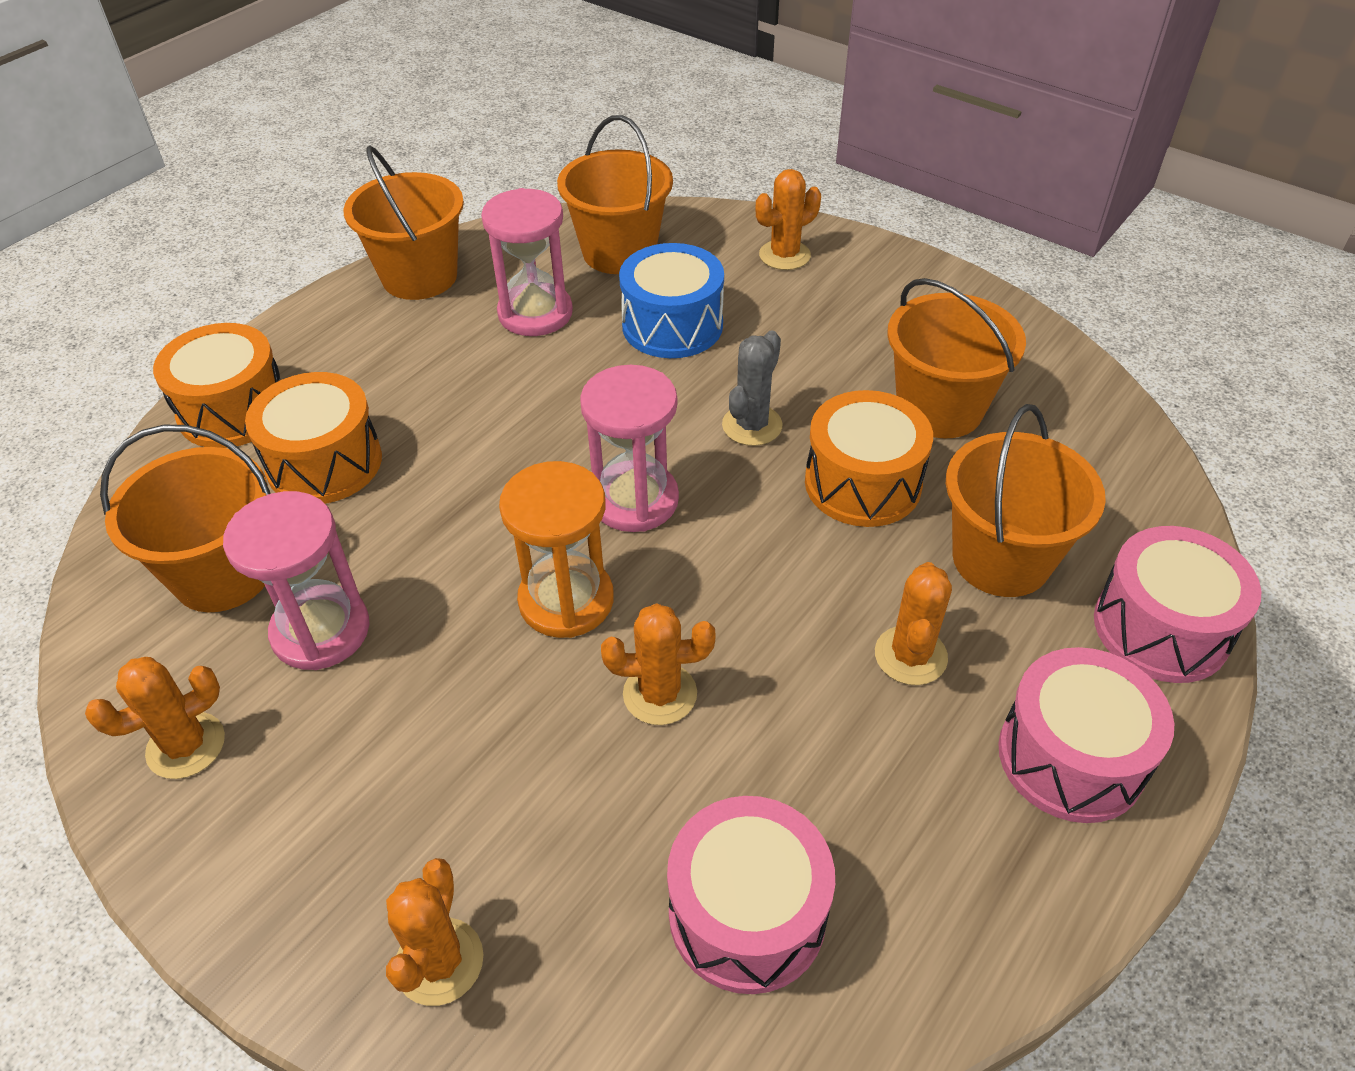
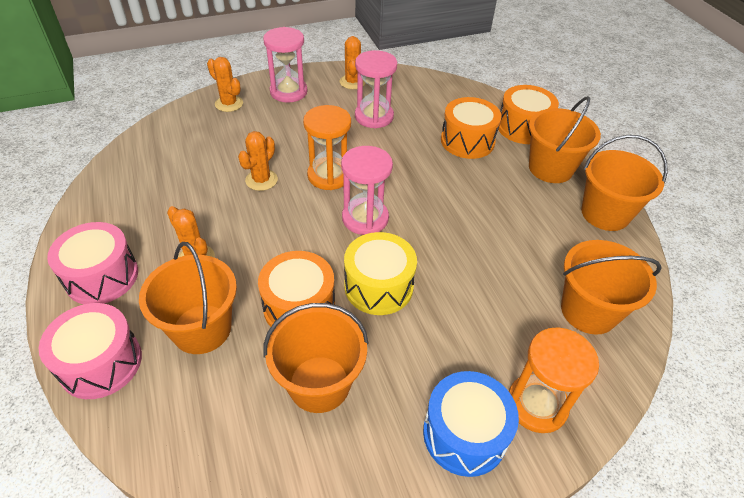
camera: 120 degrees right, 0 degrees up
orange bucket [100,425,271,612] -> orange bucket moved to [529,96,601,183]
pink hourglass [481,188,573,336] -> pink hourglass moved to [263,27,308,103]
blue drum [619,243,724,358] -> blue drum moved to [423,371,519,477]
pink drum [667,796,835,994] -> none
grey cactus [722,331,783,446] -> yellow drum [344,232,417,315]
orange cactus [755,169,821,270] -> orange hourglass [509,327,599,433]

